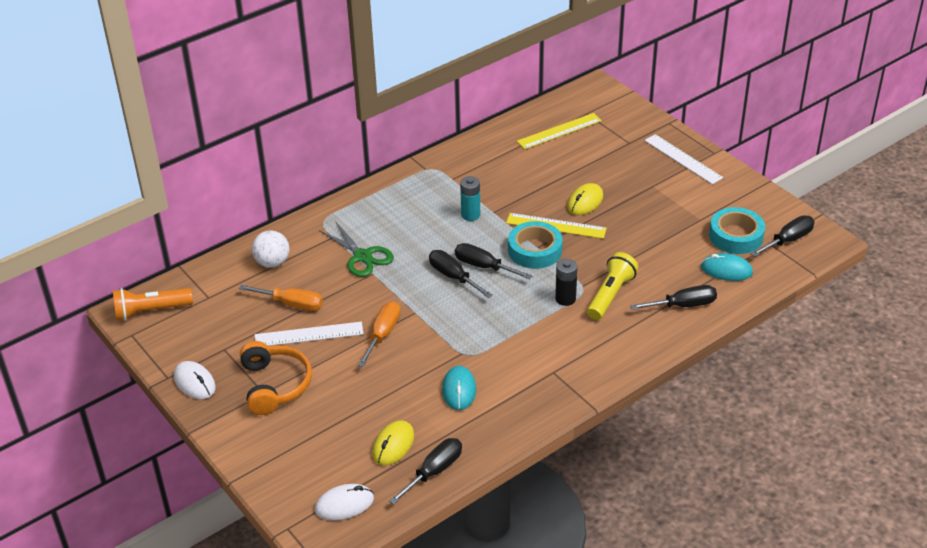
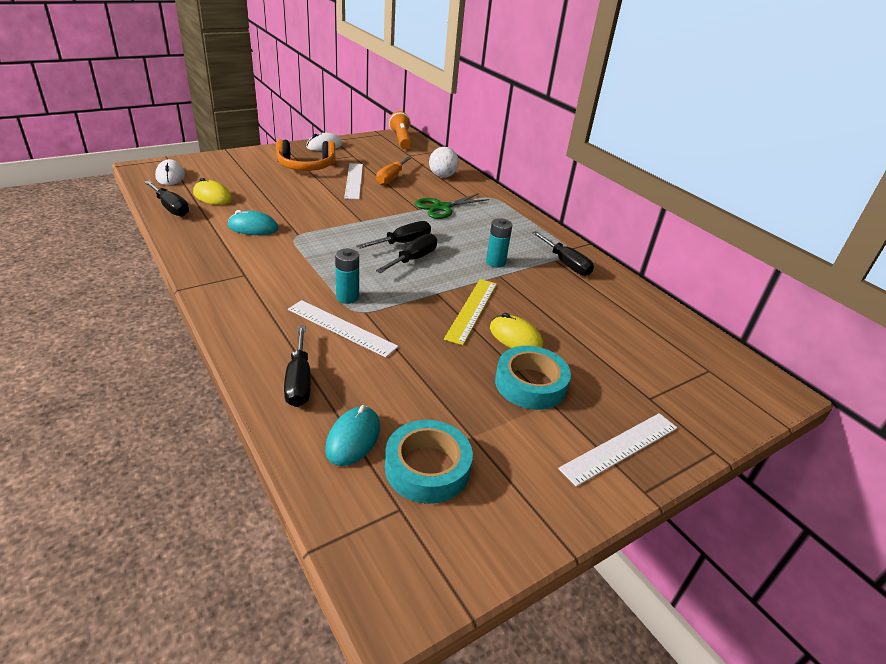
camera: 90 degrees right, 5 degrees down
orange screwdriver [358,302,400,367] -> none
turquoise tape [508,221,563,269] -> turquoise tape moved to [495,346,571,410]
yellow ruler [517,113,602,149] -> none
black battery [555,259,578,306] -> turquoise battery [335,249,359,304]
yellow flashlight [587,252,638,320] -> white ruler [288,300,398,358]
black screwdriver [750,215,815,257] -> black screwdriver moved to [532,231,594,276]

